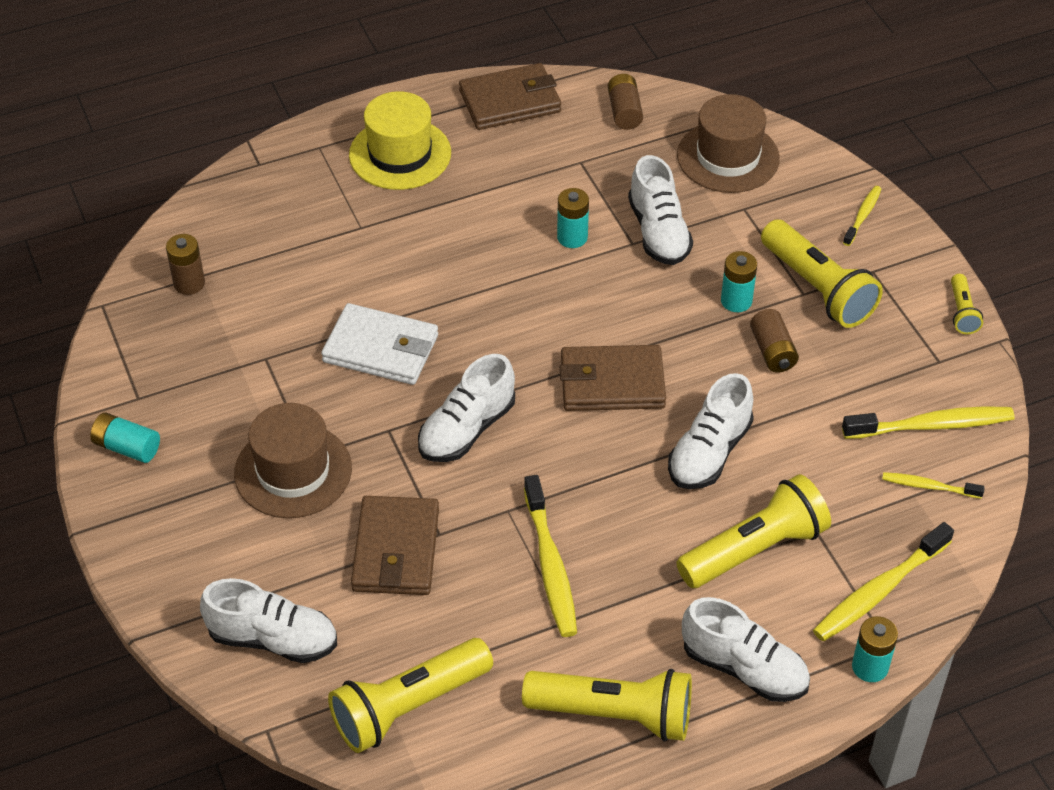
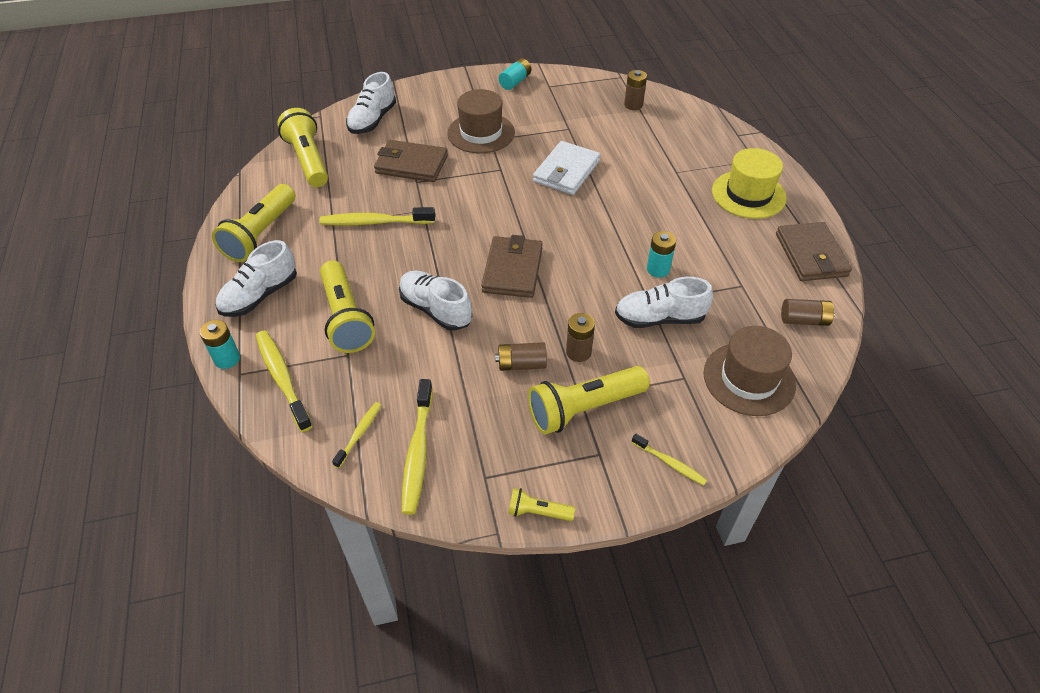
camera: 100 degrees right, 0 degrees up
white shoe [418,354,515,462] -> none
turquoise battery [721,251,757,312] -> brown battery [566,313,595,362]

